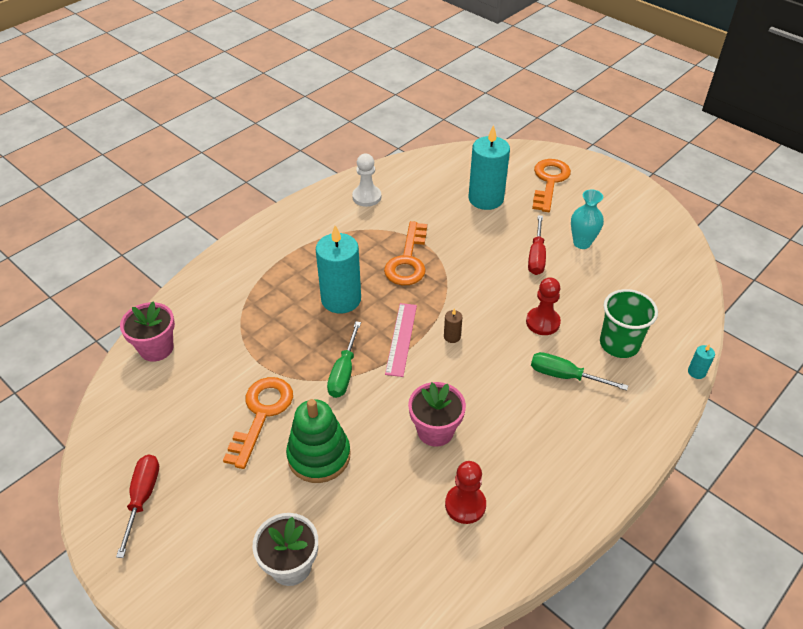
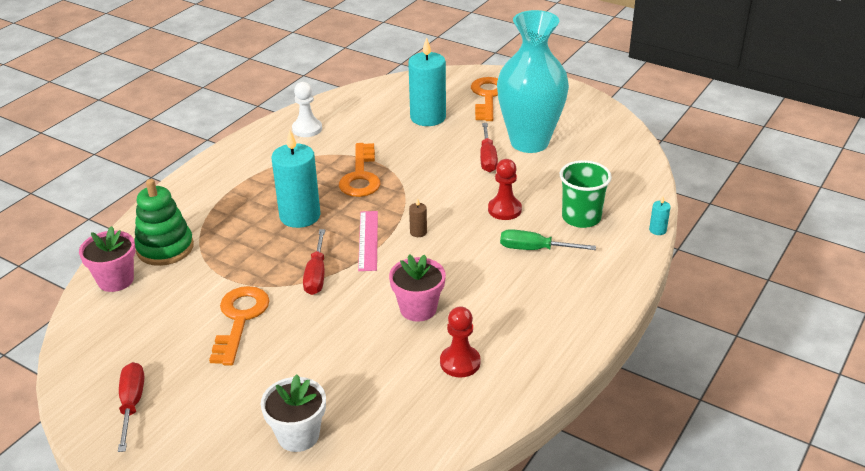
camera: 10 degrees left, 10 degrees down
green stacking toy [286,399,351,483] -> green stacking toy moved to [134,179,194,266]
green screwdriver [327,321,361,398] -> red screwdriver [303,229,325,295]
turquoise vase [571,189,604,249] -> turquoise vase [497,10,569,153], size x2.21

